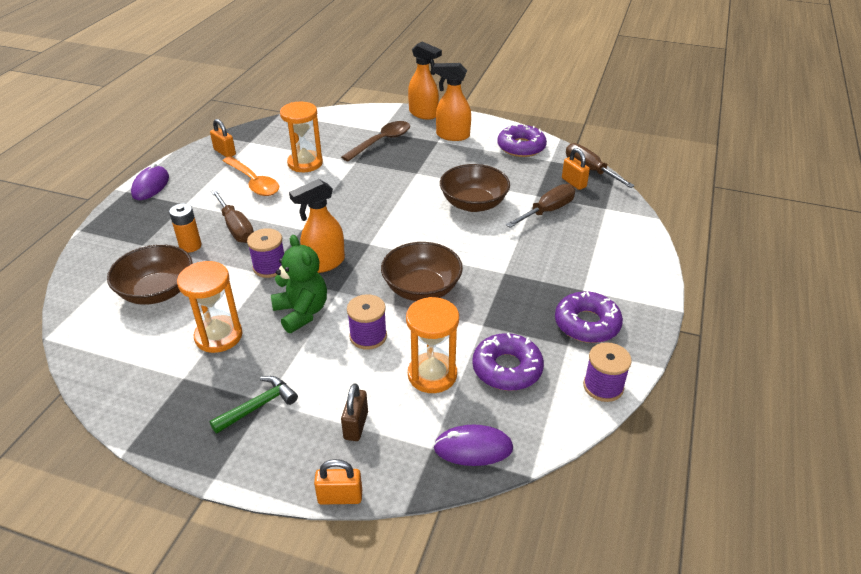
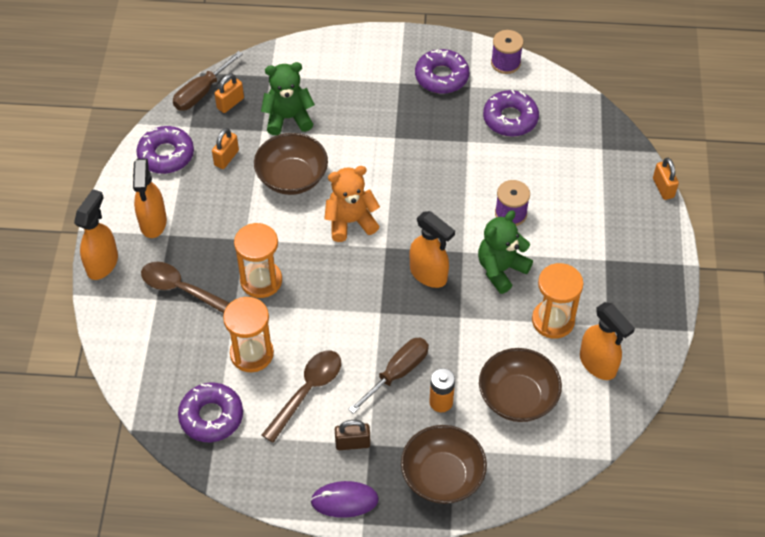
camera: 105 degrees left, 15 degrees up
orange padlock [210,119,236,157] -> orange padlock moved to [212,128,239,169]
green hammer [210,376,298,434] -> none
orange spoon [222,156,279,196] -> brown spoon [262,351,341,443]
purple spool [247,228,284,278] -> none
brown padlock [341,383,368,441] -> brown padlock moved to [335,420,370,450]
brown bowl [381,242,463,301] -> brown bowl moved to [401,425,487,504]
orange hourglass [406,297,459,393] -> orange hourglass moved to [234,223,282,298]
purple mouse [434,425,513,466] -> none
brown screwdriver [506,184,575,228] -> green teddy bear [261,62,315,136]
none -> purple donut [178,383,243,442]
none -> orange teddy bear [324,166,380,242]
none -> orange spray bottle [580,302,635,380]

